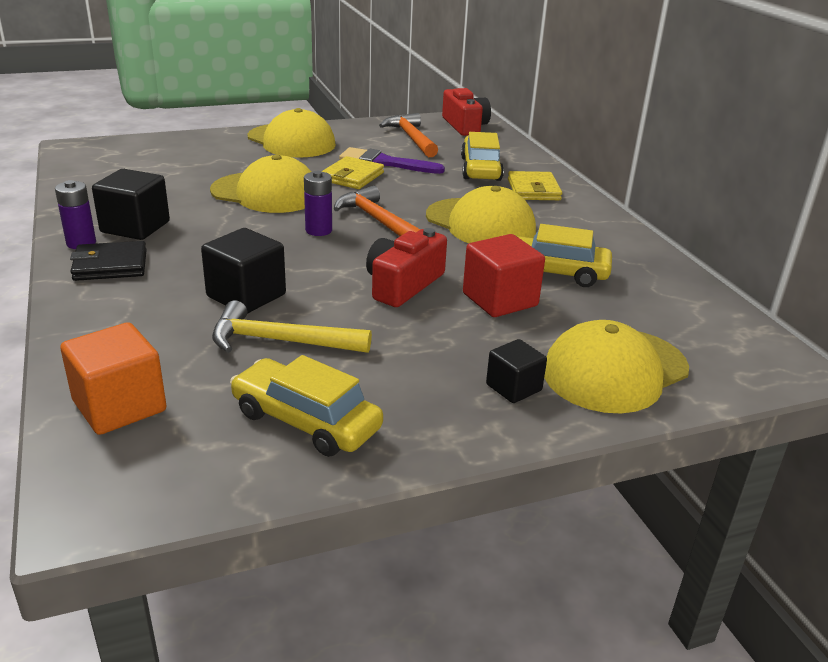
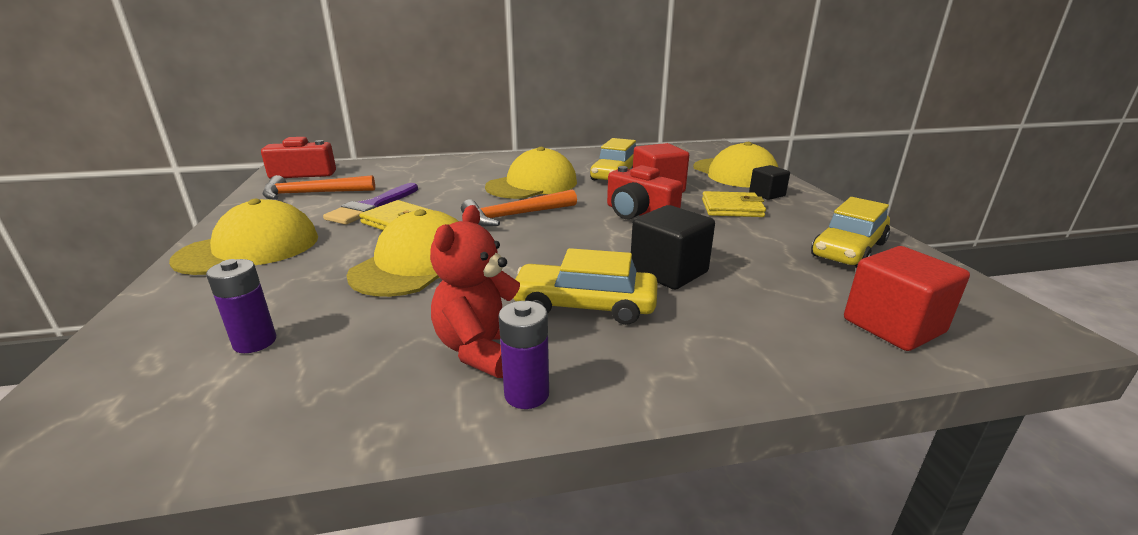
camera: 80 degrees left, 5 degrees down
orange cube [60,322,166,435] -> red cube [844,246,970,351]
black wallet [70,241,147,281] -> none
black cube [92,169,170,240] -> red teddy bear [430,205,520,378]
yellow hammer [212,300,372,353] -> none
purple battery [304,171,332,236] -> purple battery moved to [206,259,276,353]
yellow car [461,132,504,181] -> yellow car moved to [513,248,658,325]
yellow wallet [508,171,562,200] -> yellow wallet moved to [702,191,766,217]

